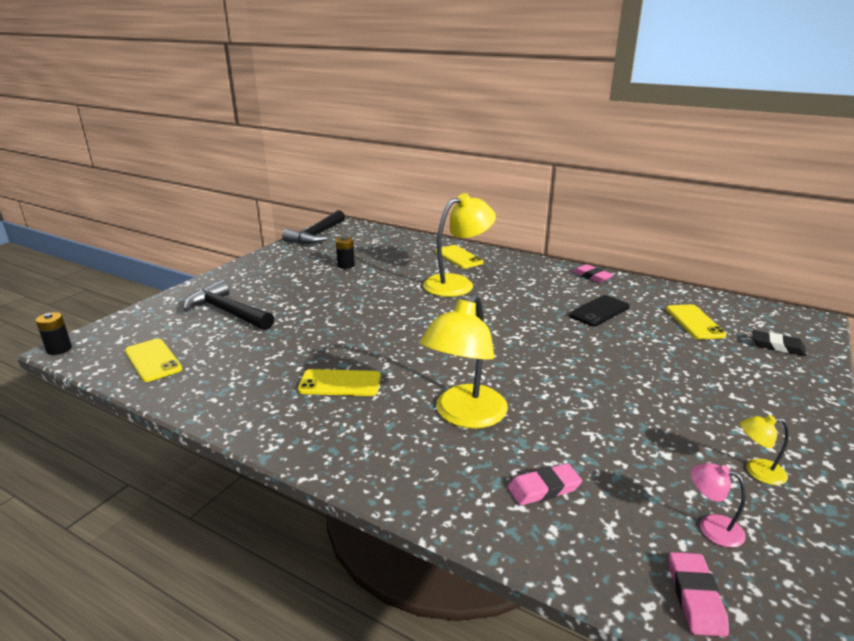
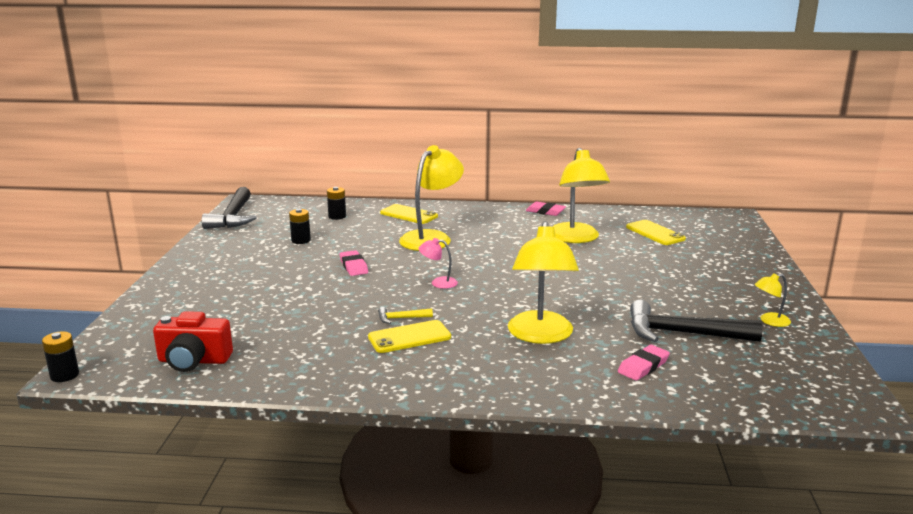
camera: 25 degrees left, 5 degrees down
yellow phone [125,339,182,382] -> red camera [153,311,233,372]
black hammer [183,280,274,330] -> black hammer moved to [630,300,763,342]
black phone [569,295,630,326] -> yellow lamp [552,148,610,243]
pink eraser [669,552,729,637] -> pink eraser moved to [340,250,368,276]
pink lamp [691,463,746,548] -> pink lamp moved to [419,238,458,289]
black eraser [753,330,806,356] -> none
none -> black battery [327,187,346,220]
none -> yellow hammer [378,307,433,324]

